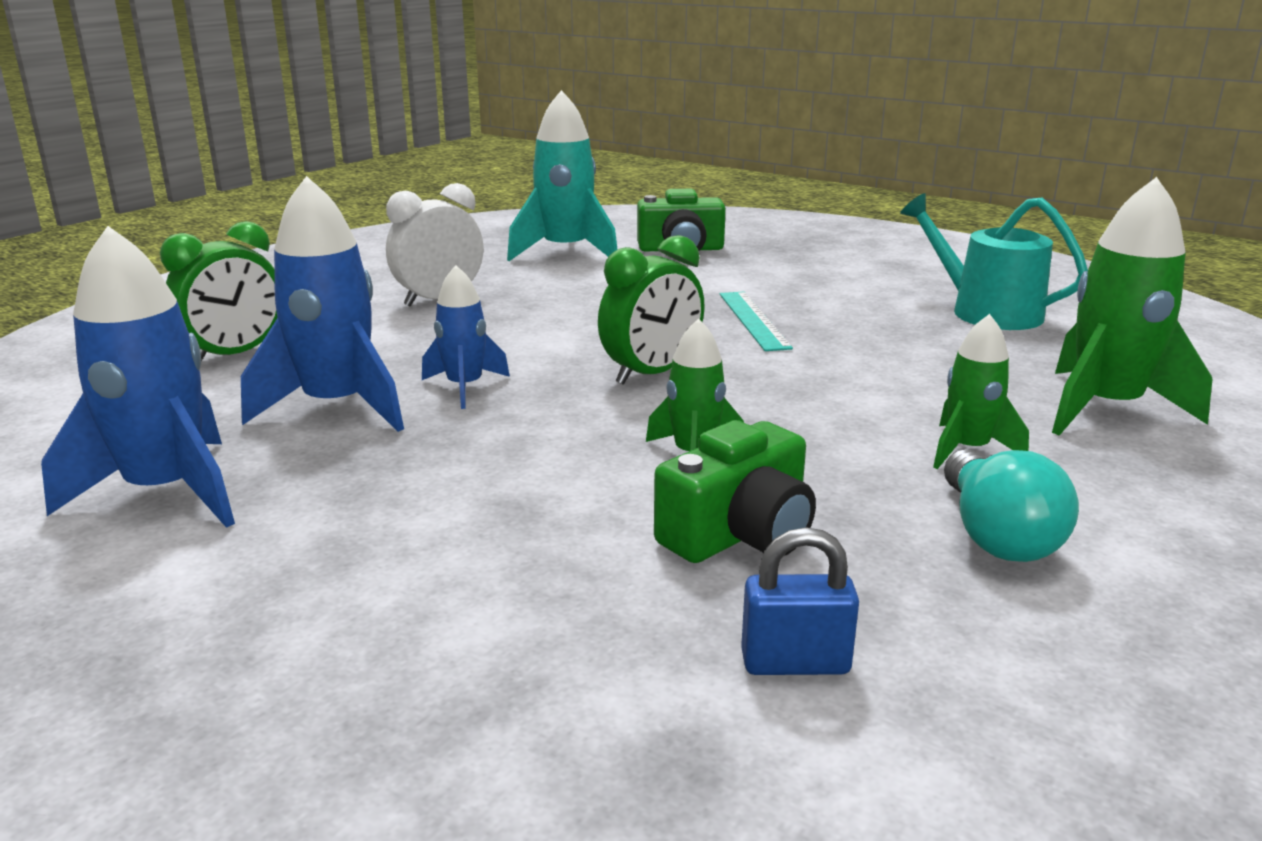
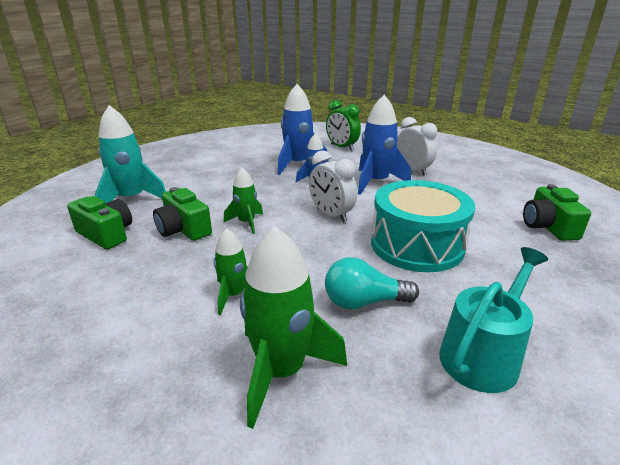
camera: 90 degrees right, 5 degrees up
blue rocket [41,226,235,528] -> blue rocket moved to [358,95,411,195]
turquoise rocket [507,90,618,261] -> turquoise rocket moved to [95,105,166,203]
green clock [598,235,705,385] -> white clock [309,150,357,222]
turquoise ruler [720,292,793,351] -> turquoise drum [371,180,475,272]
blue padlock [741,527,859,675] -> green camera [67,196,132,249]
turquoise light bulb [944,449,1079,562] -> turquoise light bulb moved to [325,257,419,310]

